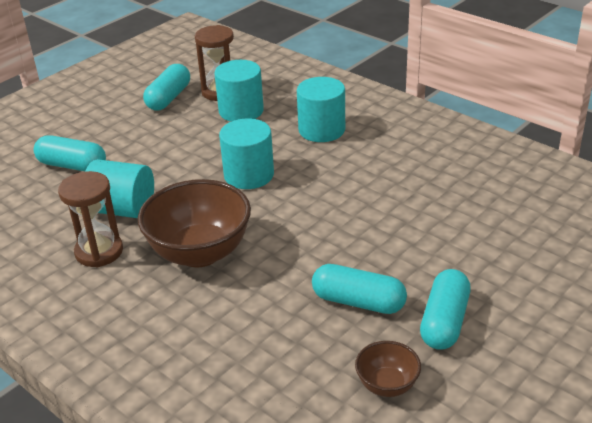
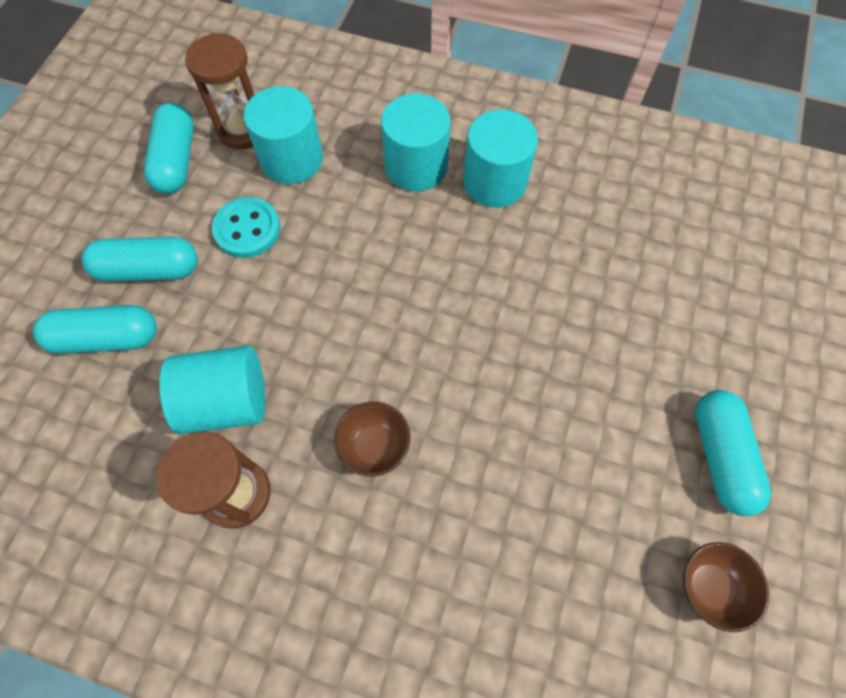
camera: 25 degrees left, 30 degrees up
brown bowl [138,179,251,267] -> brown bowl [334,402,410,477], size x0.49
turquoise cylinder [219,119,274,189] -> turquoise cylinder moved to [463,109,538,208]
turquoise capsule [312,264,407,314] -> turquoise capsule moved to [82,237,198,282]
none -> turquoise button [212,197,280,258]

